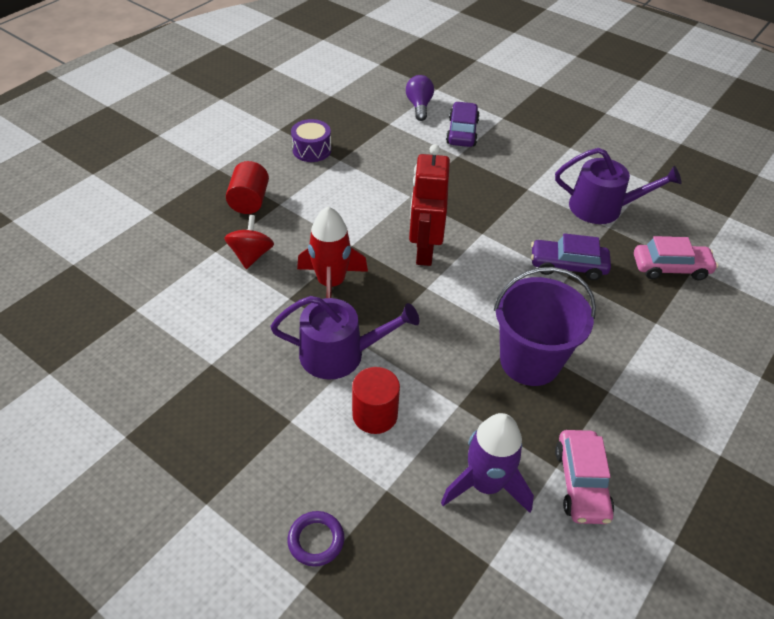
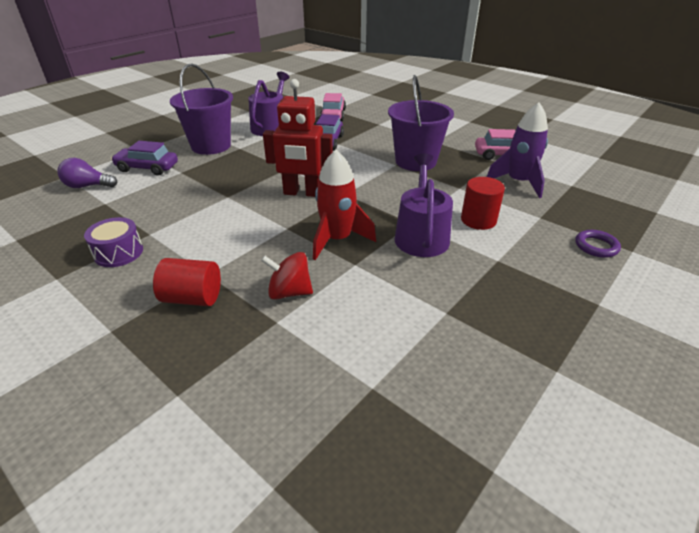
camera: 85 degrees left, 10 degrees down
none -> purple bucket [170,63,233,155]

